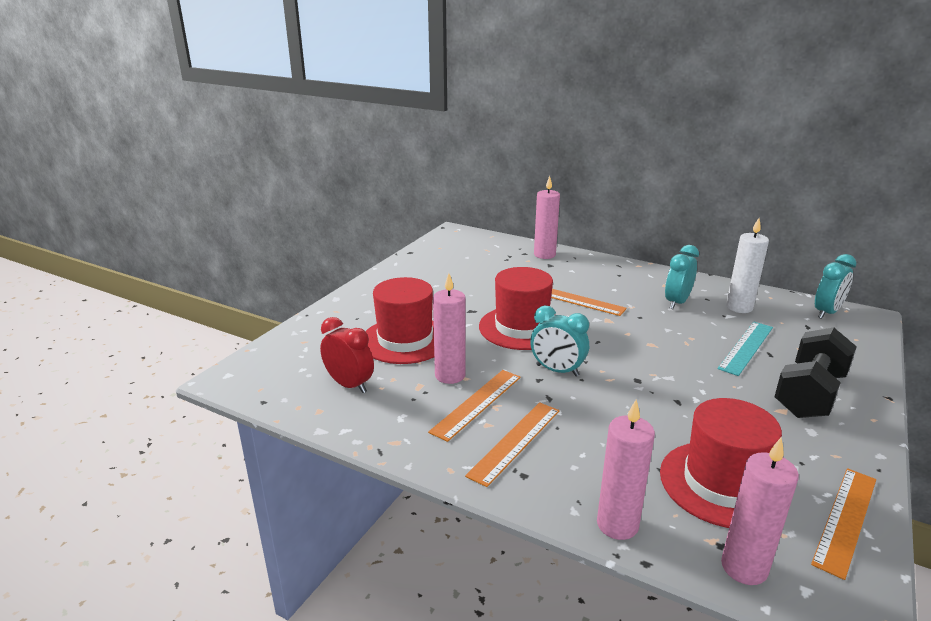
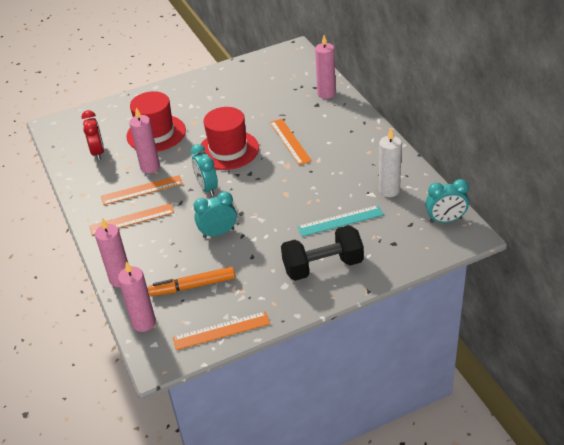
camera: 40 degrees right, 15 degrees up
red hat [660,398,782,528] -> orange marker [148,267,235,296]
turquoise clock [665,245,699,309] -> turquoise clock moved to [193,191,237,238]

